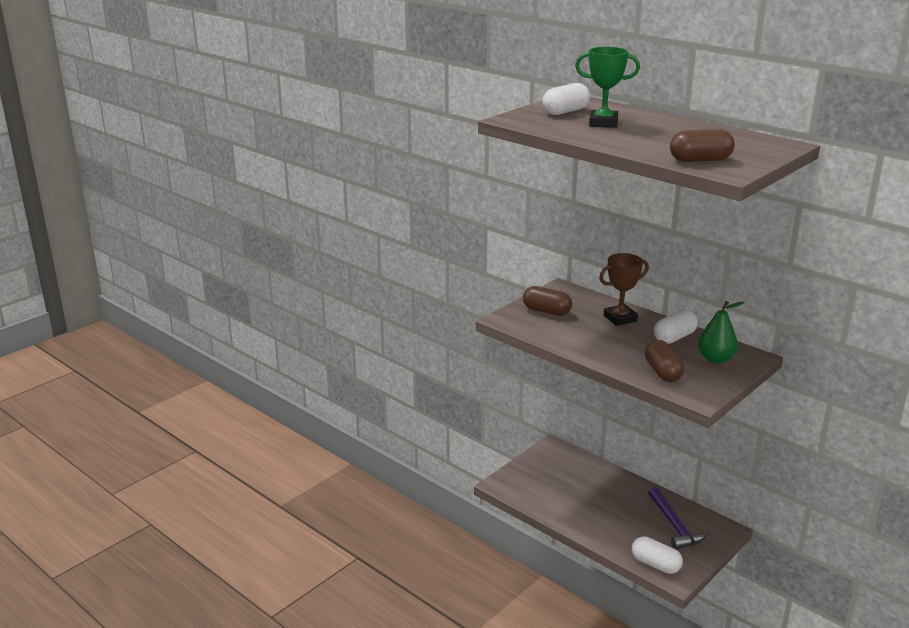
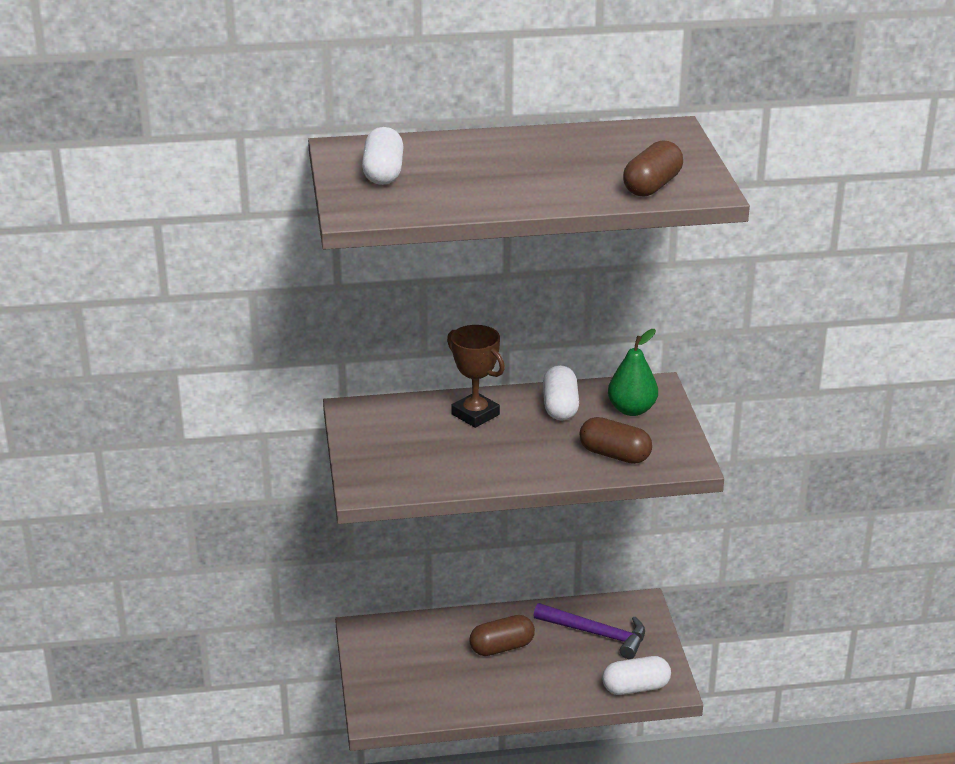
camera: 50 degrees left, 5 degrees up
brown capsule [523,286,572,316] -> brown capsule moved to [469,615,535,656]
green trophy [575,47,640,128] -> none
brown trophy [599,253,649,326] -> brown trophy turned 60 degrees counterclockwise [447,325,505,428]

